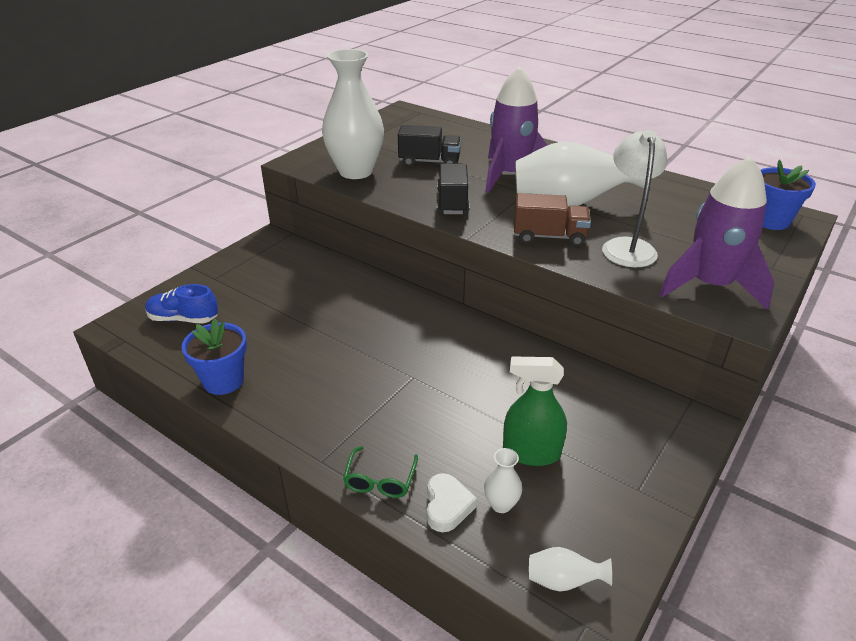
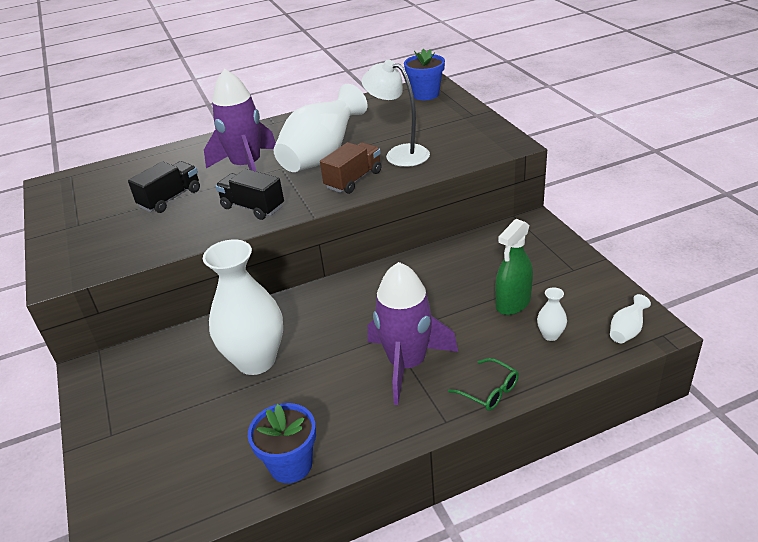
camera: 55 degrees left, 0 degrees up
blue shoe [145,284,218,324] -> none
white vase [322,49,384,179] -> white vase moved to [203,239,283,375]
white heart [427,473,477,532] -> none
purple rocket [659,156,774,310] -> purple rocket moved to [368,262,458,405]

